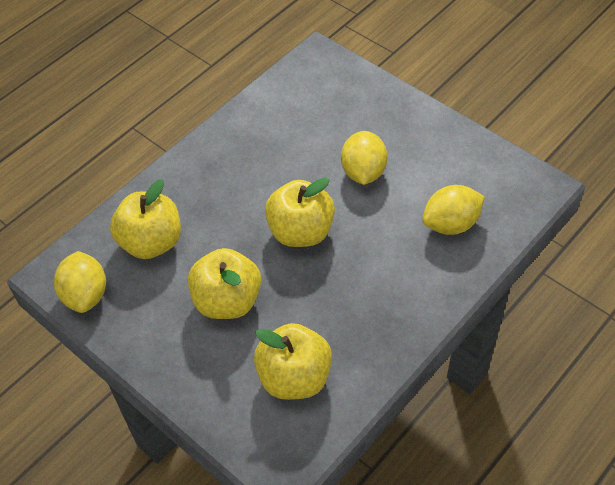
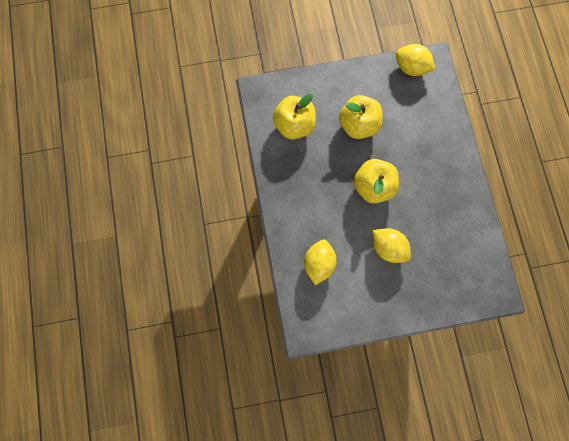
camera: 125 degrees right, 25 degrees up
yellow apple [110,179,181,259] -> none

